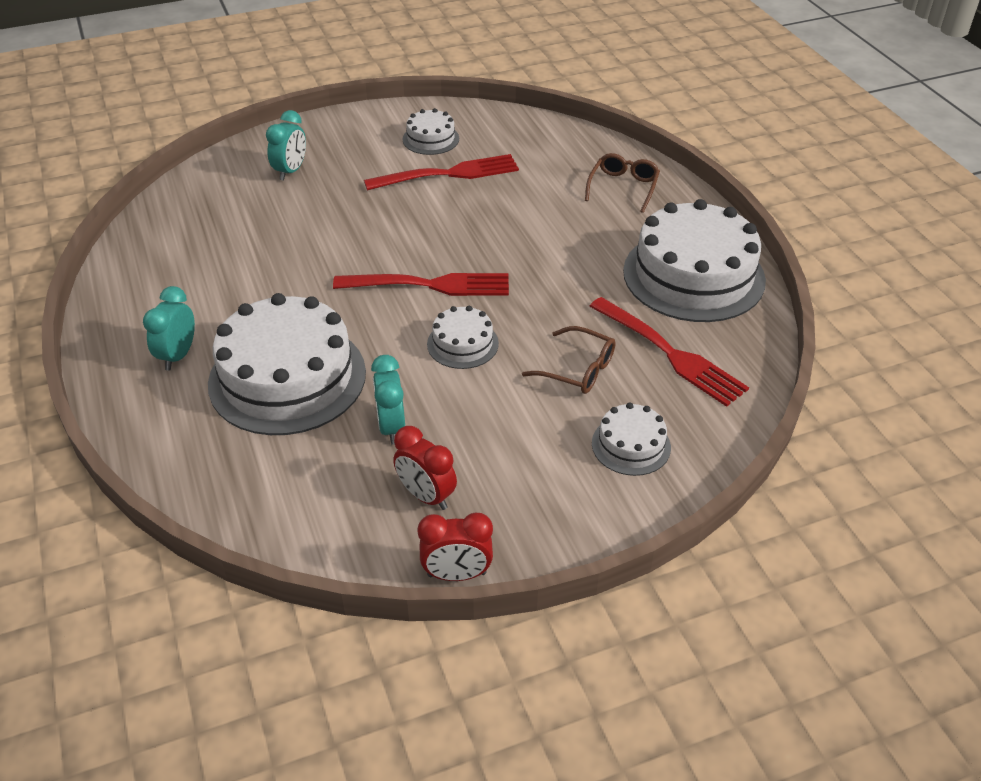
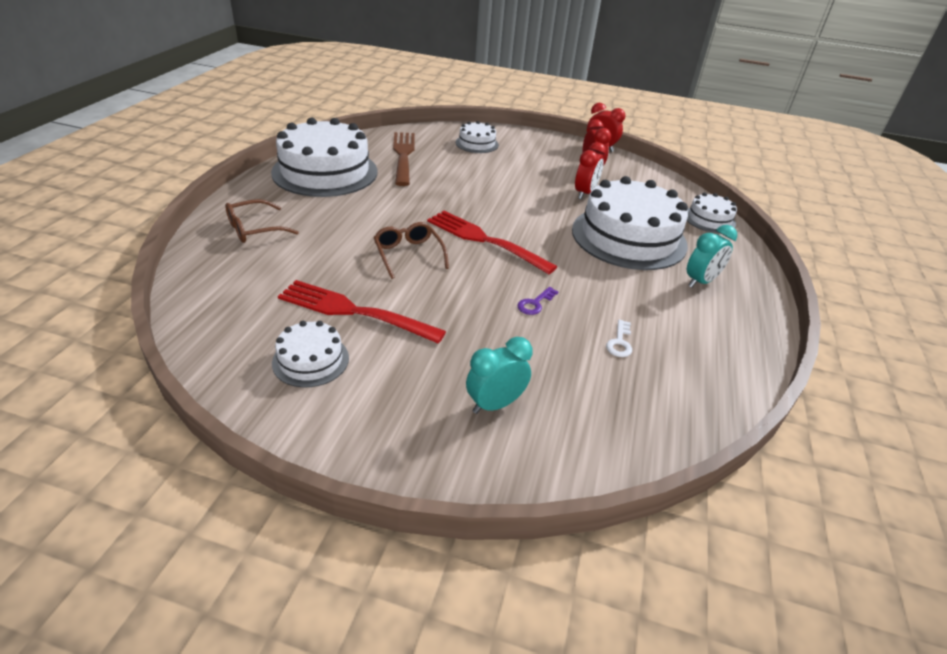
camera: 145 degrees left, 5 degrees down
turquoise clock [371,355,405,444] -> red clock [575,142,606,199]
white cake [427,306,499,369] -> white cake moved to [687,193,737,233]
brown glasses [522,326,616,394] -> brown glasses moved to [374,222,449,279]
red fork [589,297,749,407] -> brown fork [393,132,415,186]
none -> purple key [517,287,558,315]
none -> white key [606,320,632,357]

